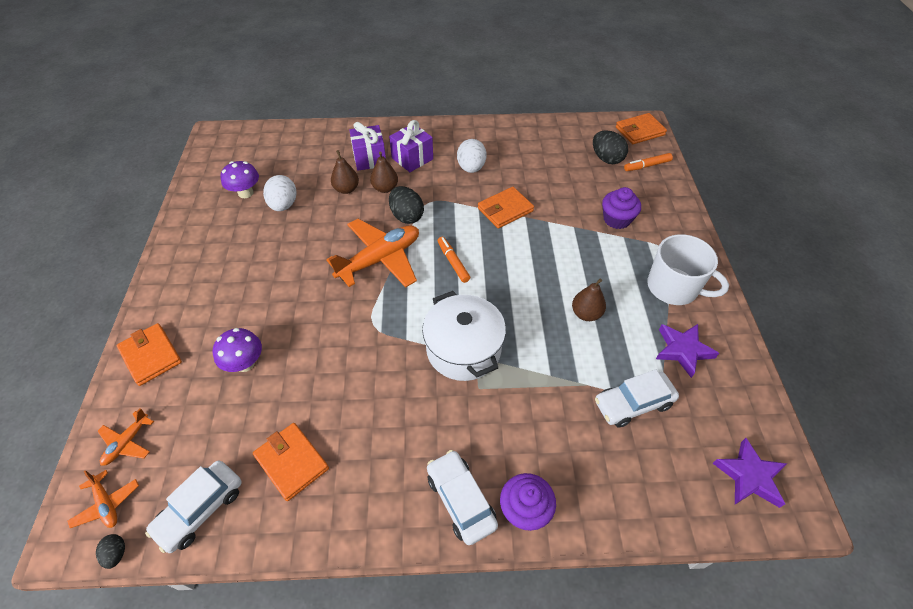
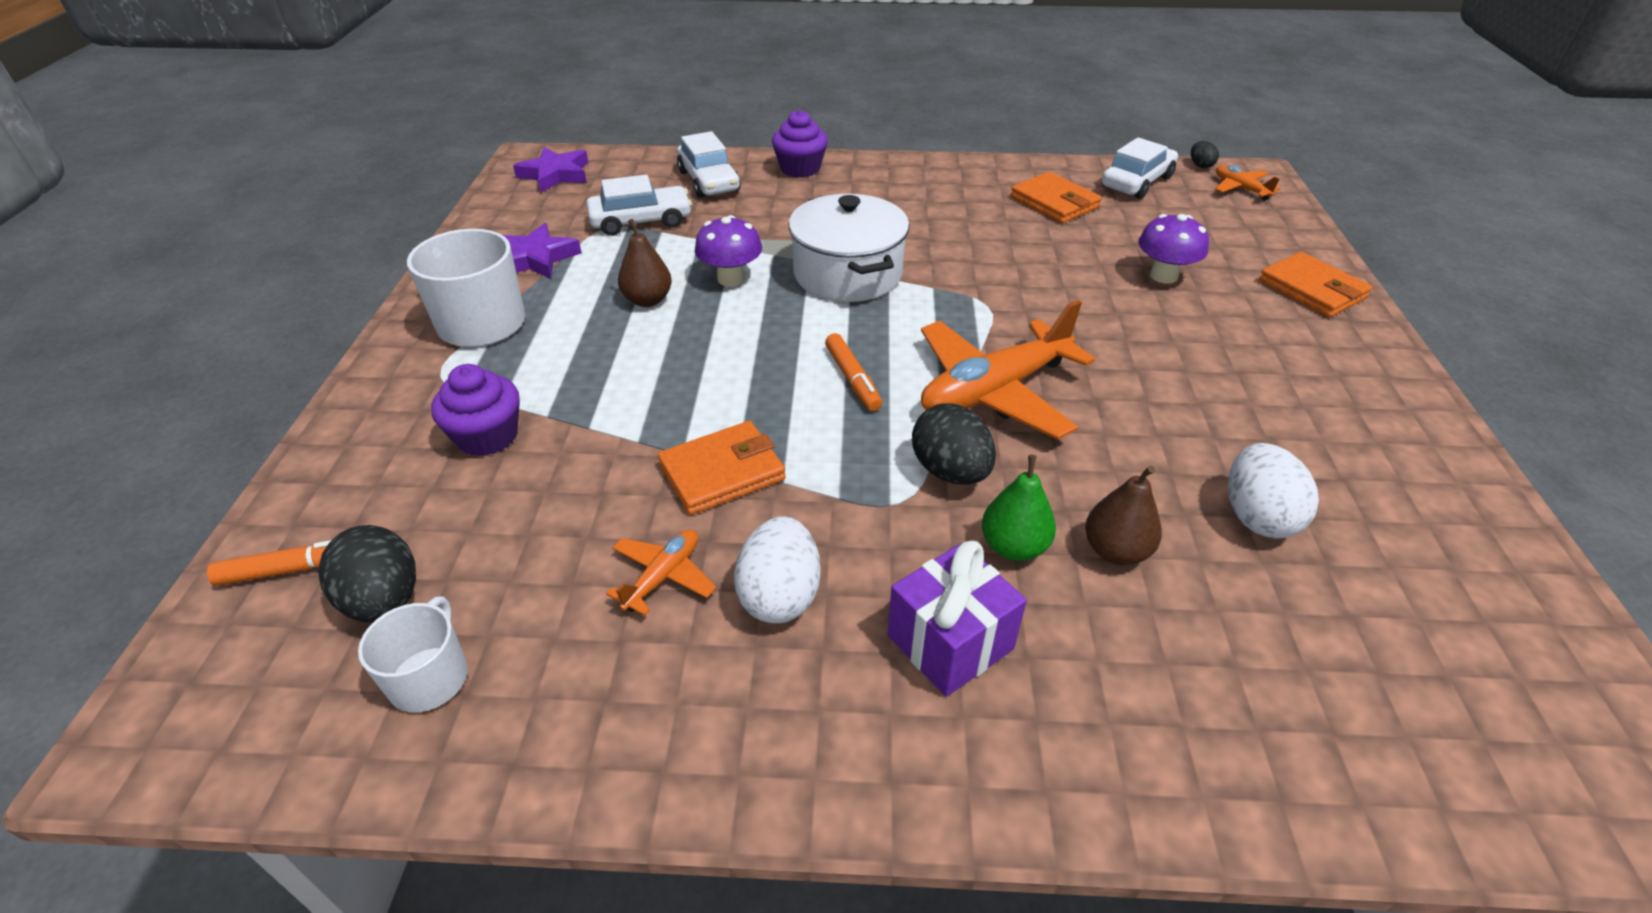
camera: 175 degrees left, 10 degrees down
orange plane [97,408,154,466] -> orange plane moved to [606,529,716,616]
purple mushroom [220,161,259,198] -> purple mushroom moved to [695,215,762,287]
purple gift [349,122,386,171] -> none
brown pear [370,152,398,193] -> green pear [982,454,1056,561]
white car [427,450,498,545] -> white car moved to [677,131,741,198]
orange wallet [616,113,667,144] -> none
none -> white mug [358,596,468,712]

